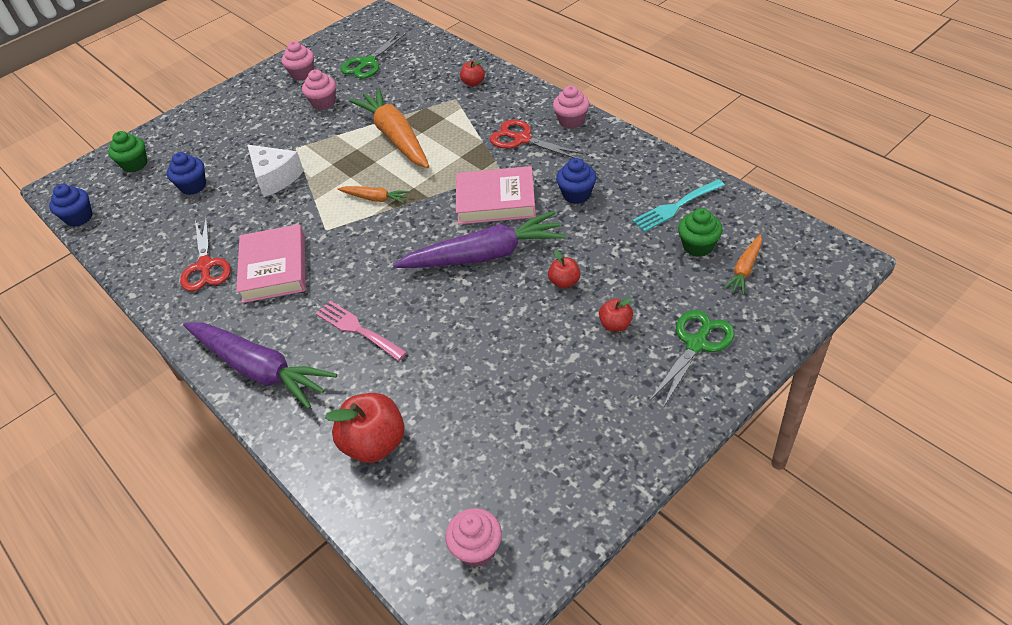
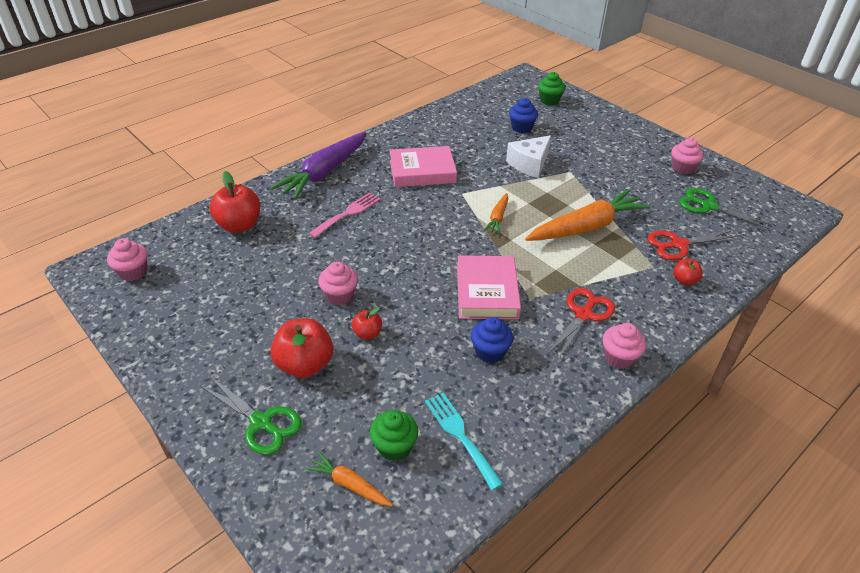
camera: 85 degrees right, 5 degrees down
blue cupcake [49,184,92,227] -> none
red scissors [180,216,231,291] -> red scissors moved to [647,230,739,260]
pink cupcake [302,69,336,110] -> pink cupcake moved to [318,262,358,305]
purple carrot [393,211,566,268] -> none
red apple [599,298,633,331] -> red apple [271,318,333,378], size x1.90

